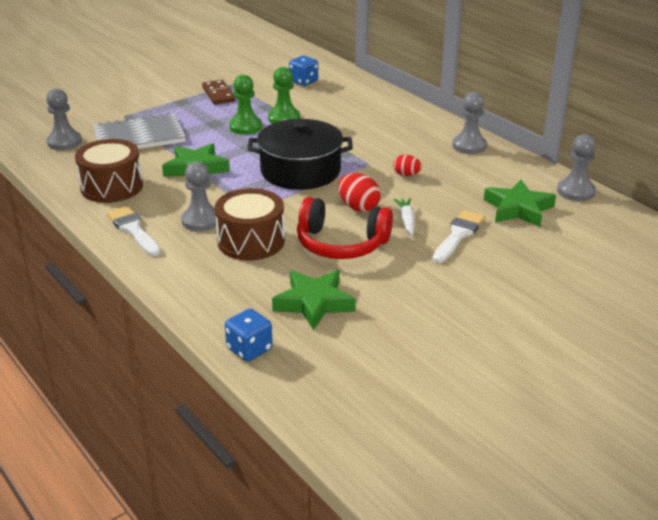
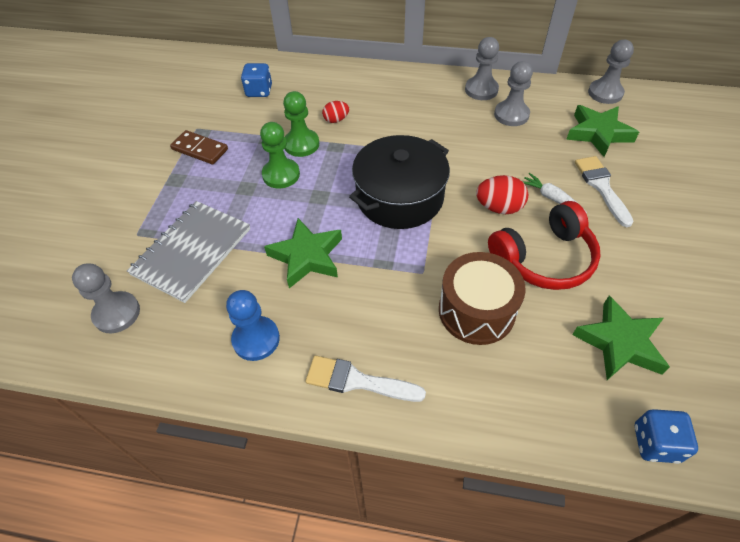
camera: 40 degrees left, 20 degrees up
brown drum [75,139,143,203] -> blue pawn [226,290,280,361]
grey pawn [181,161,216,231] -> grey pawn moved to [494,61,533,126]
red egg [393,155,422,176] -> red egg moved to [322,101,349,123]

